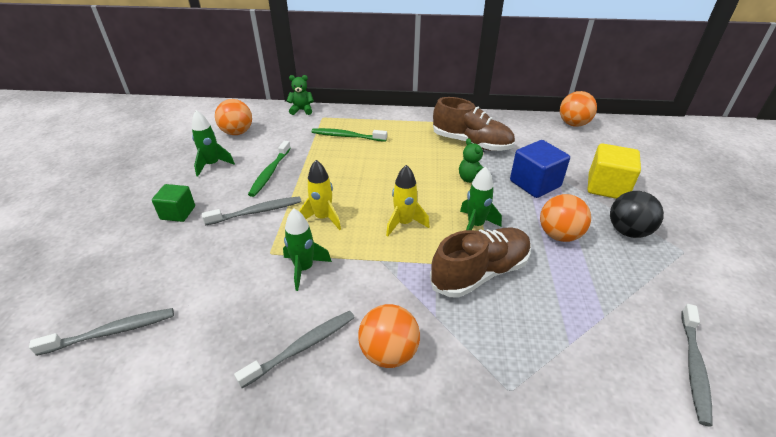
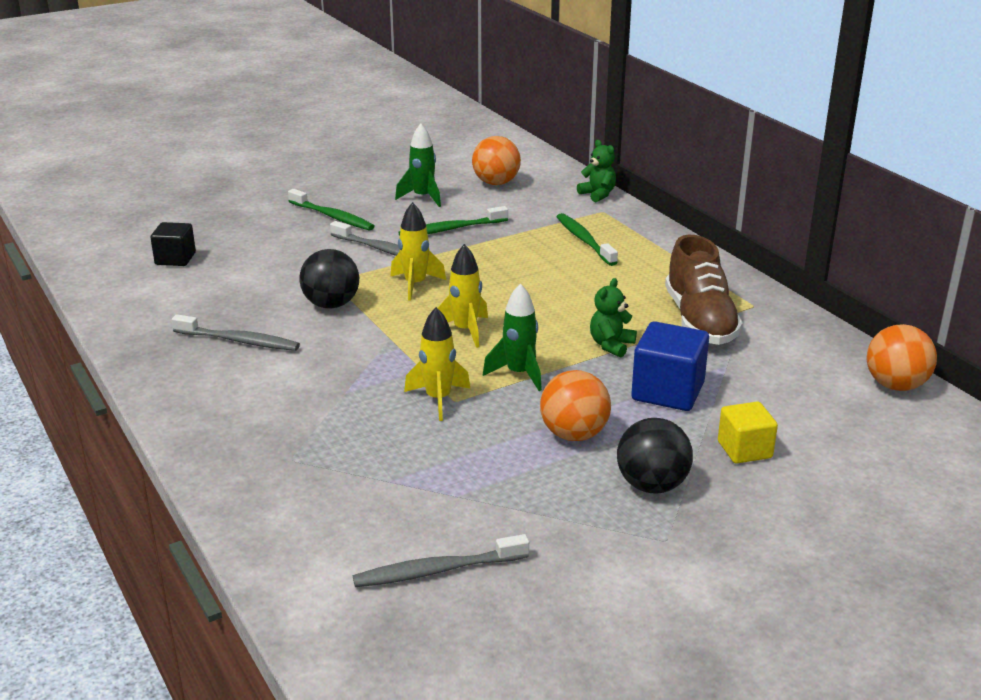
camera: 55 degrees right, 10 degrees down
grey toothbrush [29,308,174,356] -> black cube [150,222,196,266]
green cube [152,184,195,222] -> green toothbrush [288,189,375,231]
green rocket [283,209,332,291] -> black ball [299,249,359,309]
orange ball [358,304,420,368] -> none
brown shoe [430,227,531,298] -> yellow rocket [404,307,471,421]
yellow cube [588,143,641,199] -> yellow cube [718,401,778,464], size x0.65

